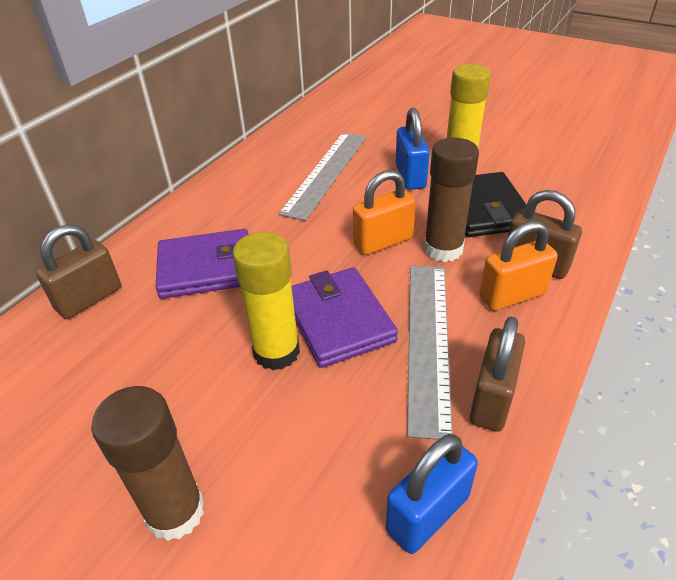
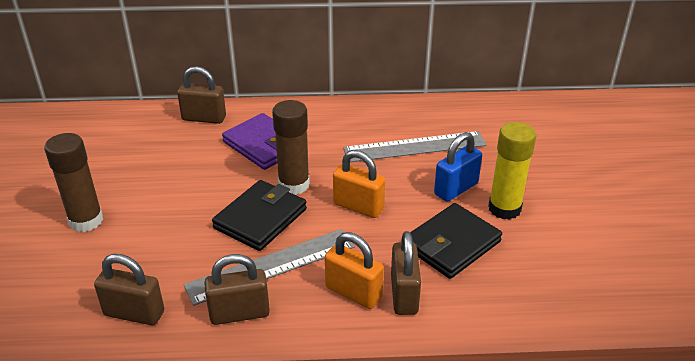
camera: 55 degrees right, 5 degrees down
yellow glue stick [232,232,300,370] -> none
purple wallet [292,267,398,368] -> black wallet [212,180,307,251]
blue padlock [386,434,478,554] -> brown padlock [94,254,164,325]
brown glue stick [424,138,479,262] -> brown glue stick moved to [272,100,310,195]

